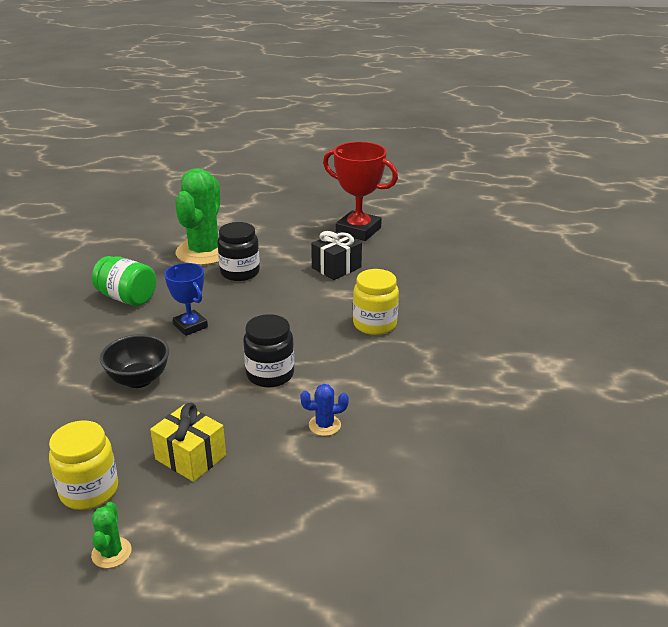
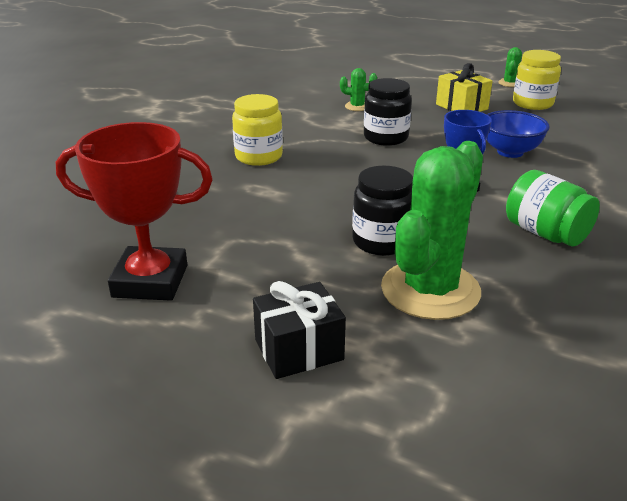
camera: 160 degrees left, 0 degrees up
black bowl [100,334,169,388] -> blue bowl [486,110,550,158]
blue cactus [300,384,349,436] -> green cactus [340,68,377,111]
black gift [311,231,362,280] -> black gift moved to [253,281,346,379]
red trophy [323,142,398,241] -> red trophy turned 45 degrees counterclockwise [56,122,213,301]

